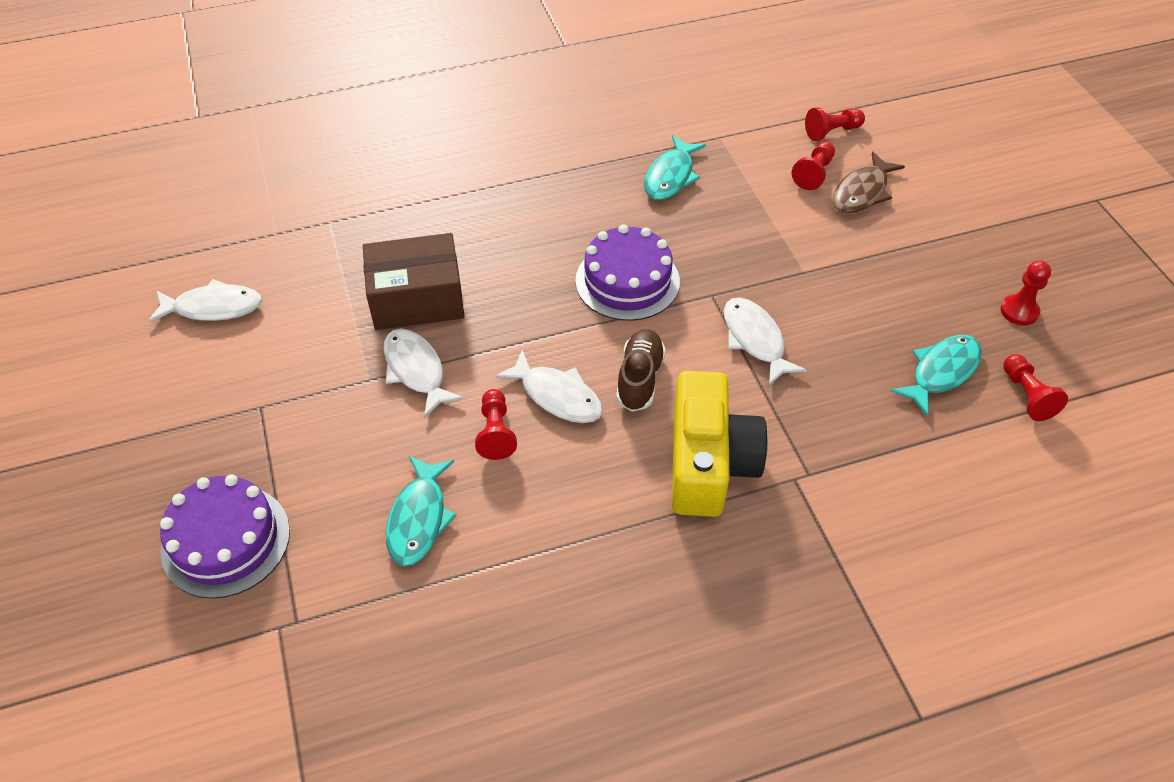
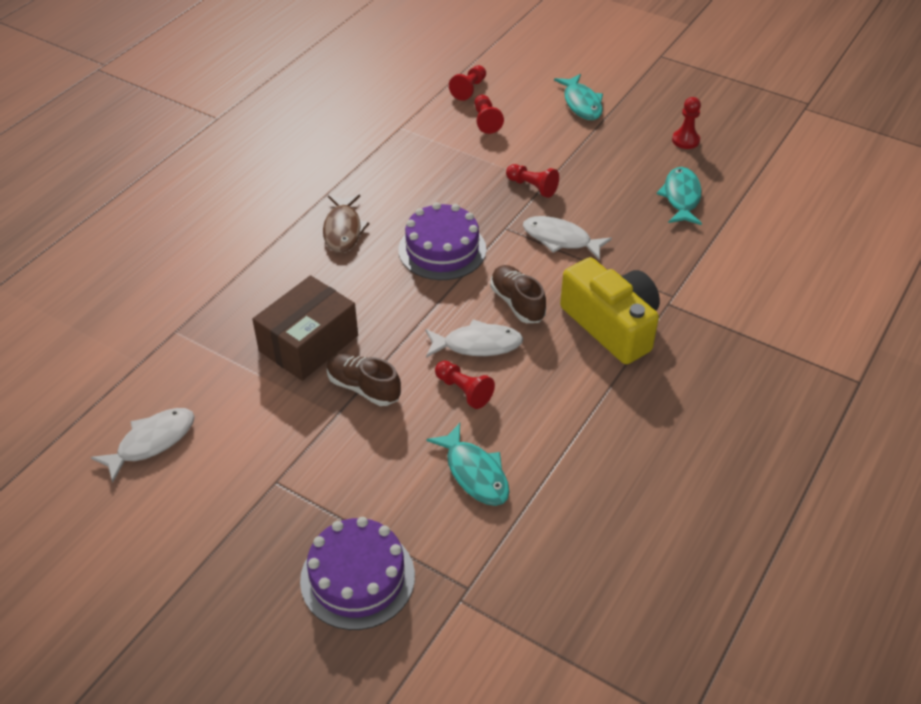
camera: 40 degrees left, 5 degrees down
white fish [384,328,464,418] -> brown shoe [327,353,401,406]
turquoise fish [644,135,706,200] -> turquoise fish moved to [554,74,603,120]
brown fish [833,152,905,214] -> brown fish moved to [323,195,370,253]
red pawn [1003,354,1068,421] -> red pawn moved to [506,164,559,198]

